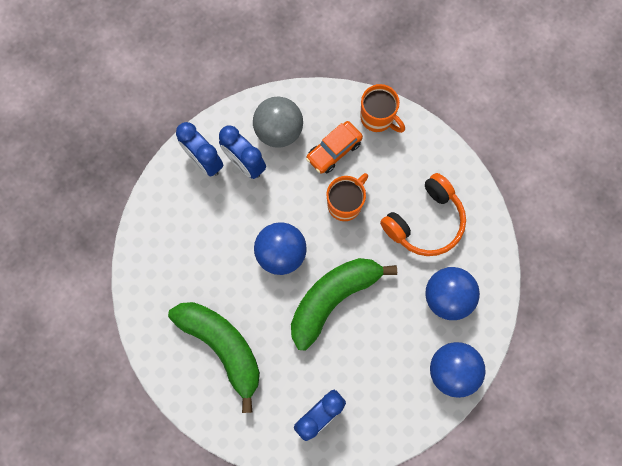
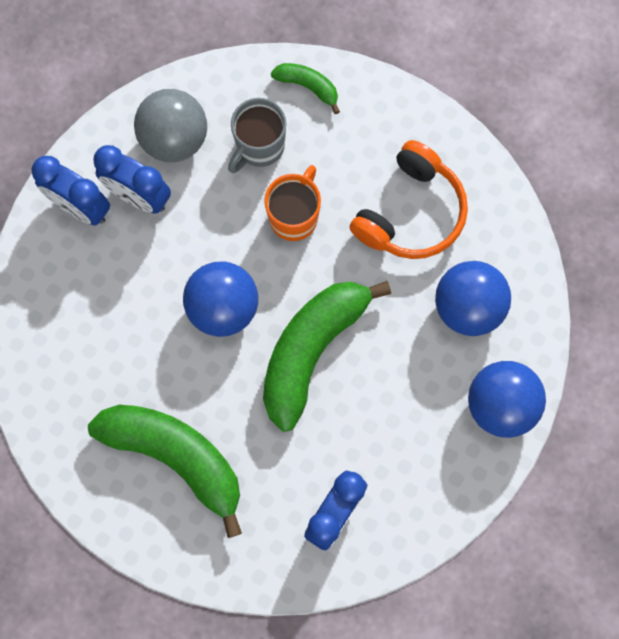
camera: 15 degrees left, 0 degrees up
orange car [306,121,363,174] -> grey mug [228,98,286,173]
orange mug [360,84,405,133] -> green banana [271,63,340,114]

